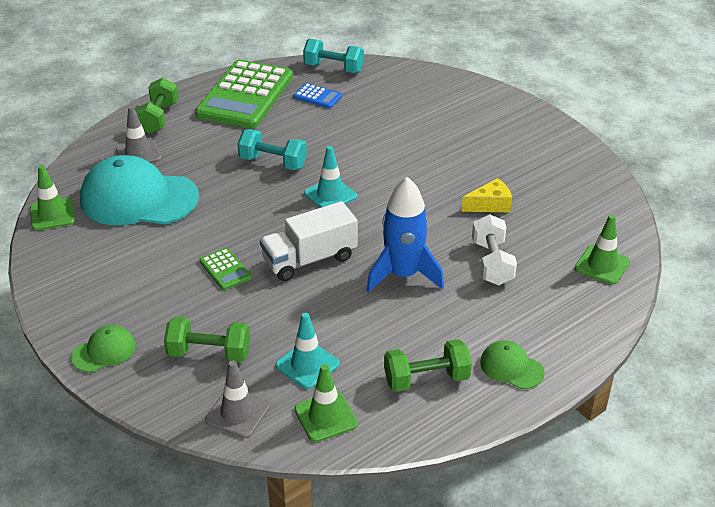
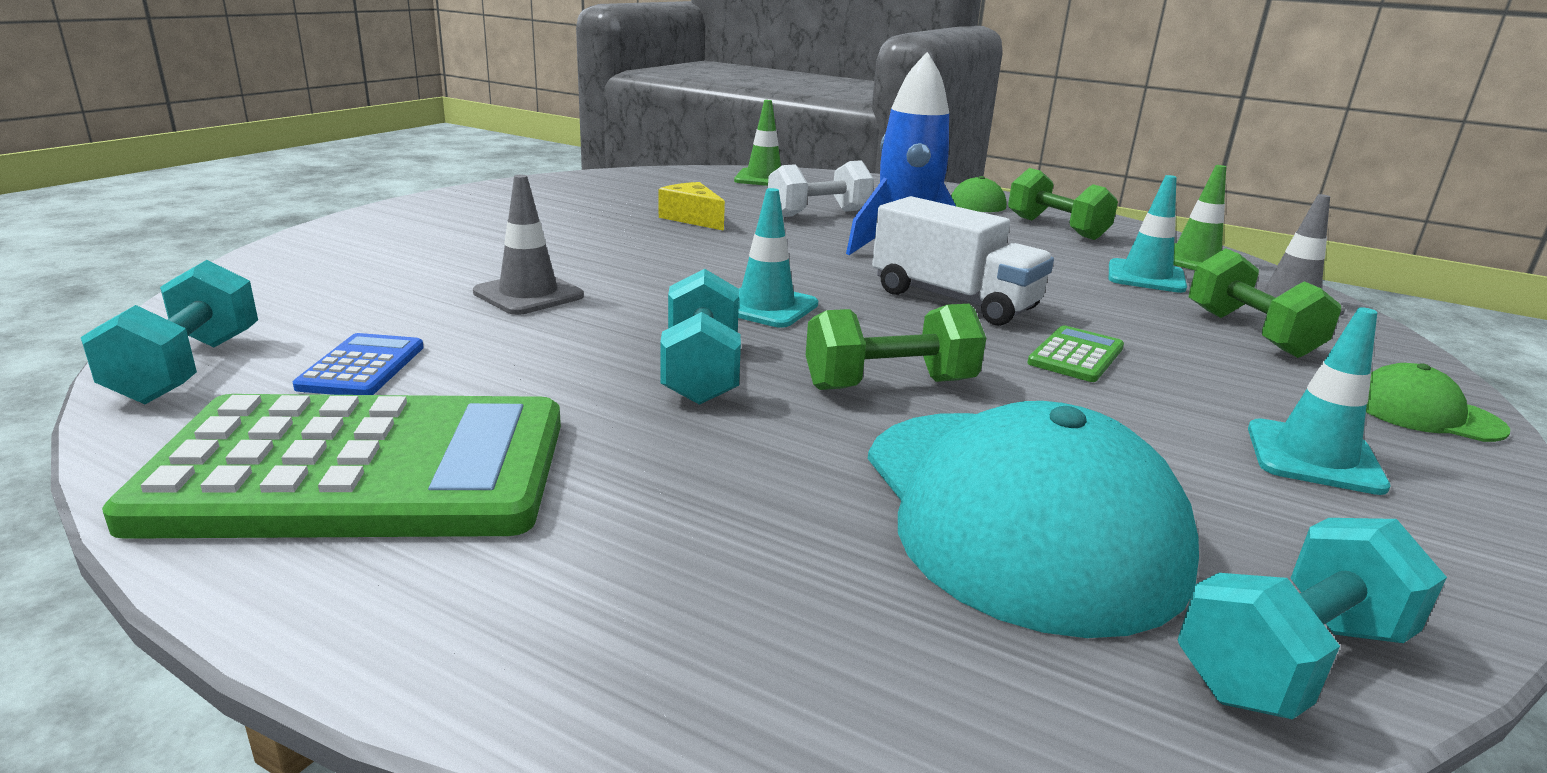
camera: 115 degrees left, 15 degrees down
green traffic cone [30,165,75,231] -> turquoise dumbbell [1178,518,1447,720]
grey traffic cone [116,106,162,163] -> grey traffic cone moved to [473,175,584,315]
green dumbbell [135,78,179,134] -> green dumbbell moved to [806,304,986,390]
none -> turquoise traffic cone [1248,307,1390,495]

